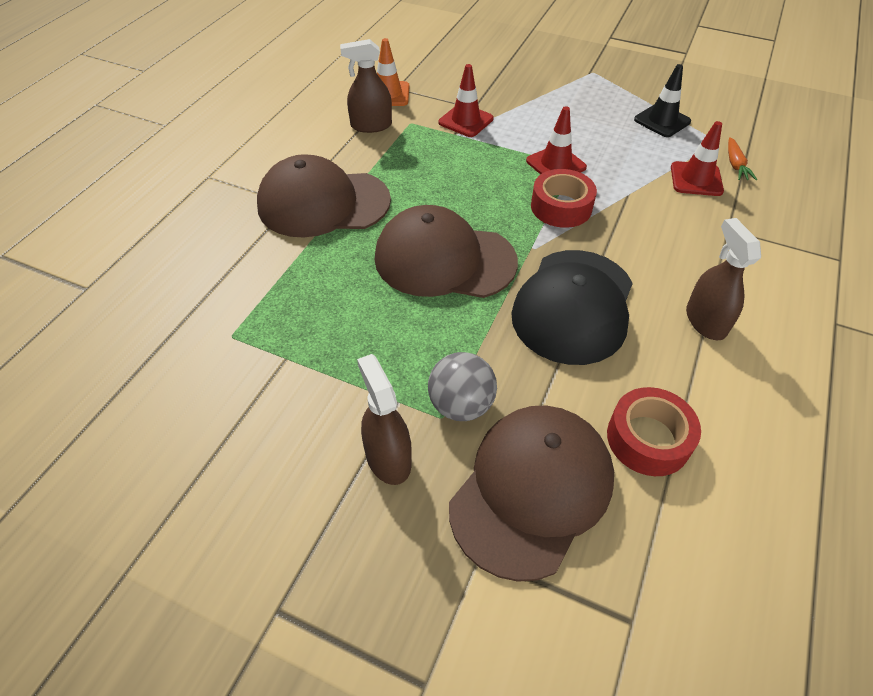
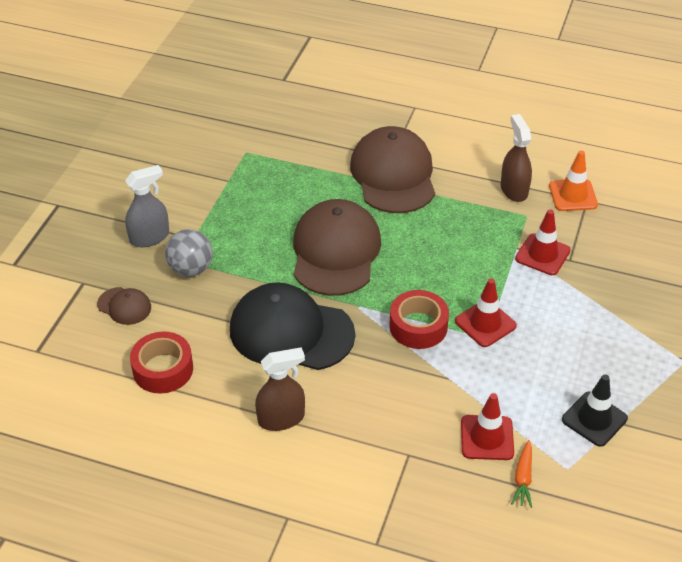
camera: 85 degrees right, 5 degrees down
brown spray bottle [357,354,412,485] -> grey spray bottle [125,165,169,247]
brown cap [449,406,614,582] -> brown cap [97,287,151,325], size x0.45
orange carrot [728,138,757,180] -> orange carrot turned 75 degrees counterclockwise [511,440,532,508]

